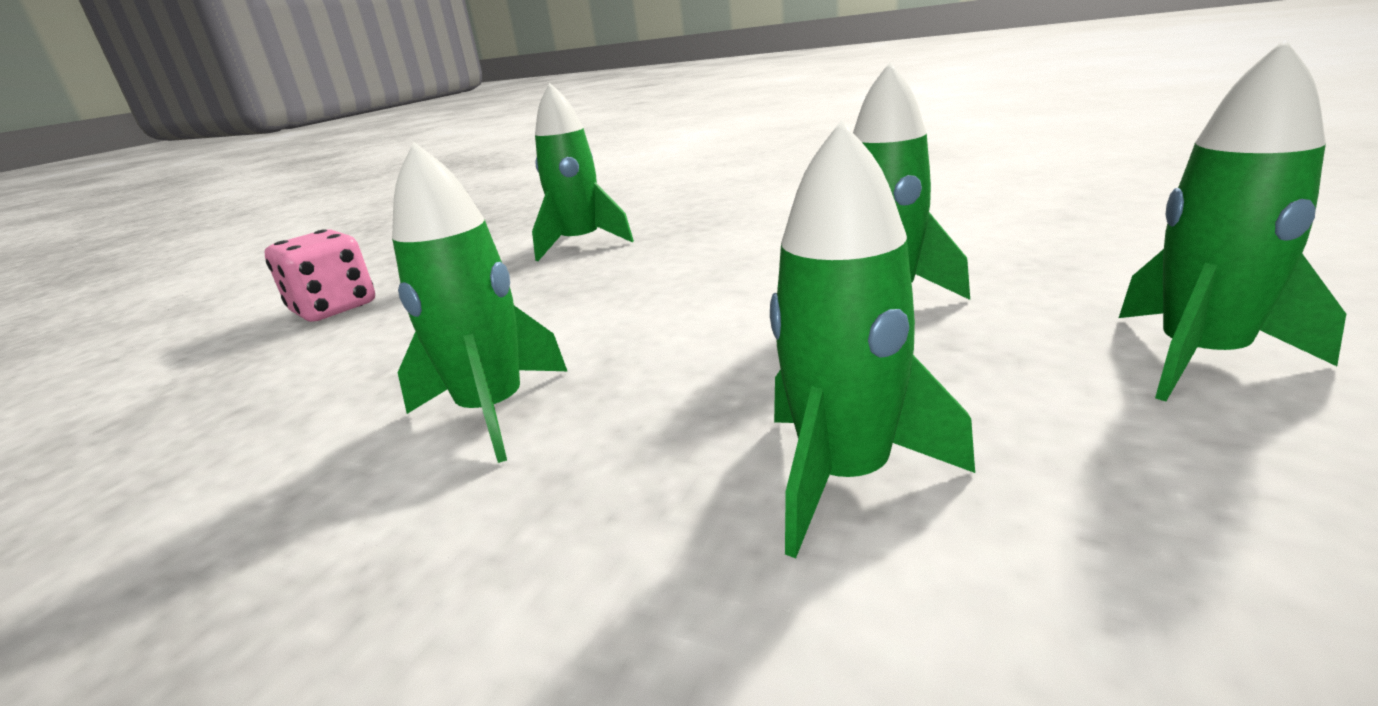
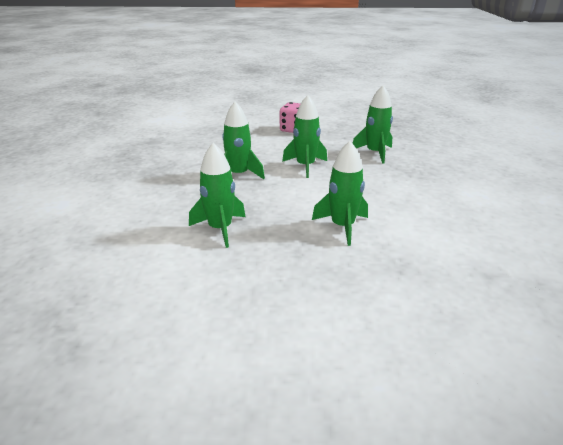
camera: 65 degrees right, 5 degrees up
green rocket [1119,39,1346,401] -> green rocket moved to [282,95,327,178]

